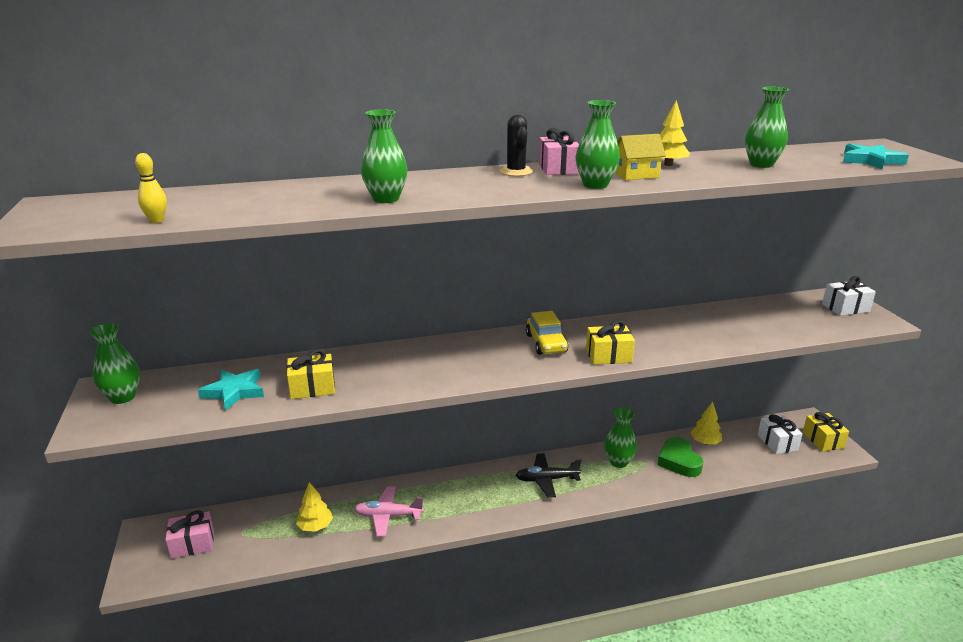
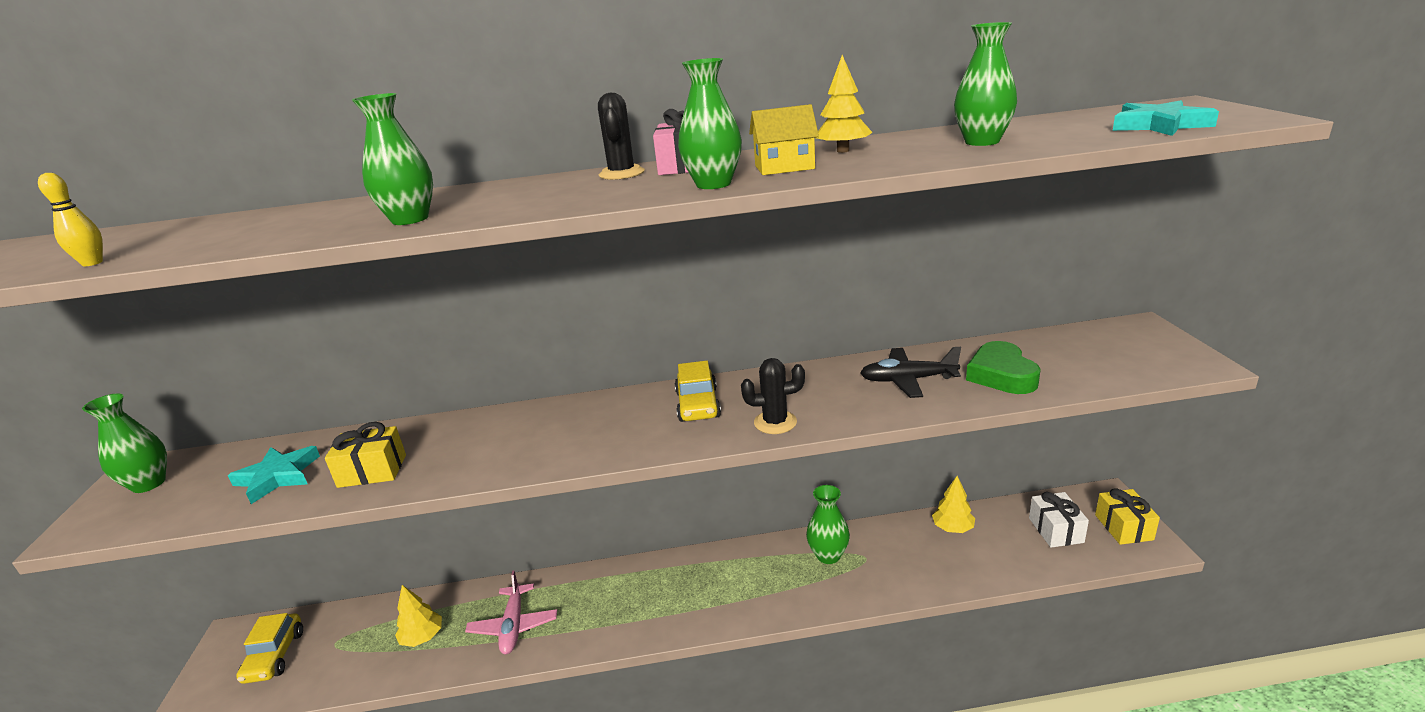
camera: 10 degrees right, 0 degrees up
pink gift [165,510,214,559] -> yellow car [236,613,303,684]
pink plane [354,486,424,537] -> pink plane turned 105 degrees counterclockwise [465,570,557,654]
black plane [515,453,582,498] -> black plane moved to [860,347,961,398]
yellow gift [586,320,635,365] -> black cactus [741,358,805,434]
green heart [658,437,703,477] -> green heart moved to [966,341,1041,394]
white gift [822,276,876,316] -> none

